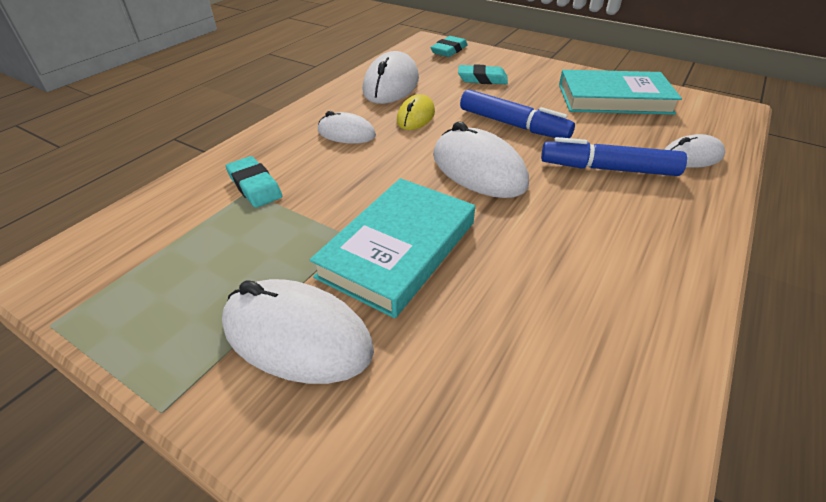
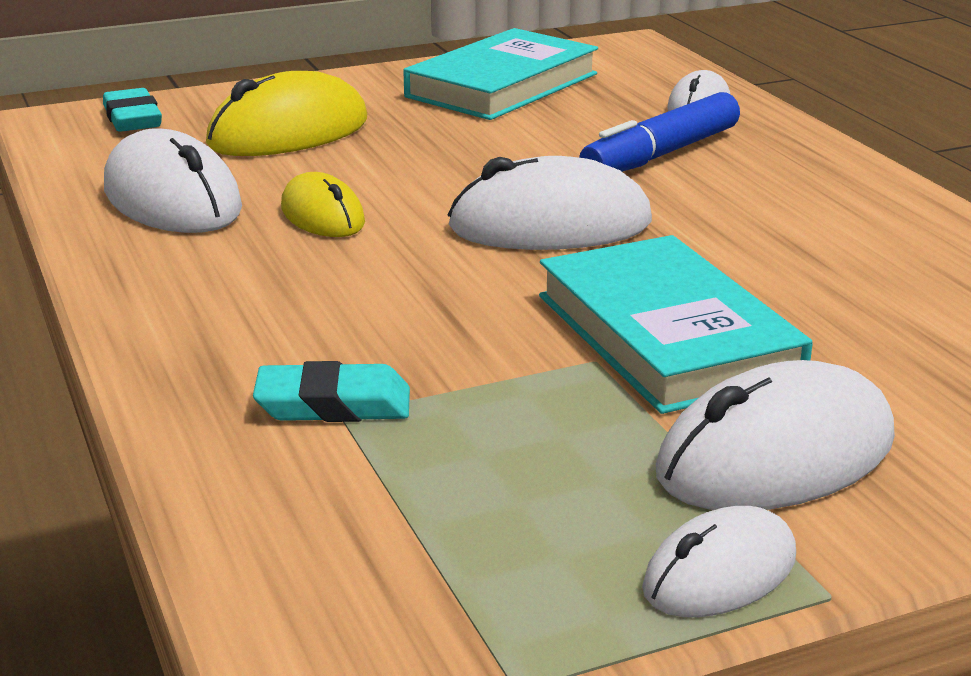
camera: 55 degrees left, 15 degrees down
white mouse [318,111,376,144] -> white mouse moved to [642,506,796,617]
turquoise eraser [458,64,508,84] -> yellow mouse [206,71,367,156]
blue marker [460,89,575,138] -> none

